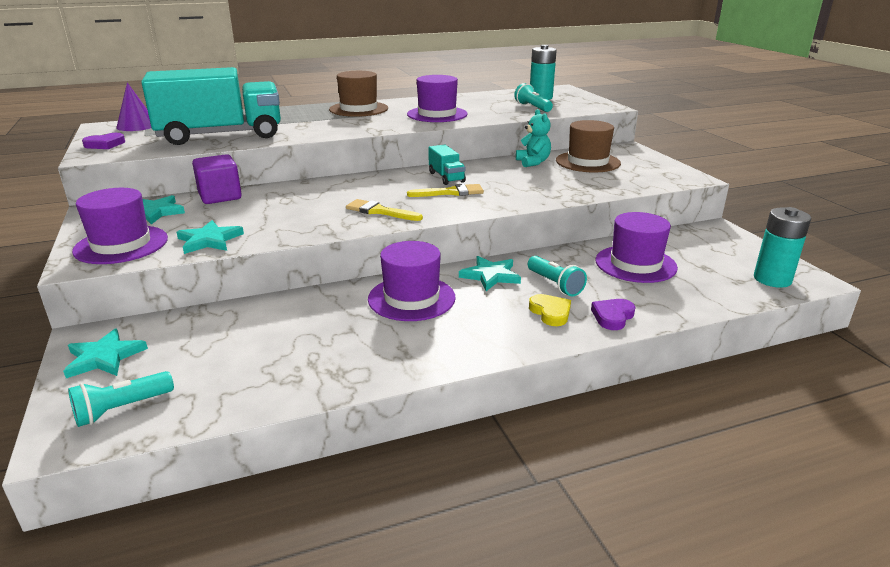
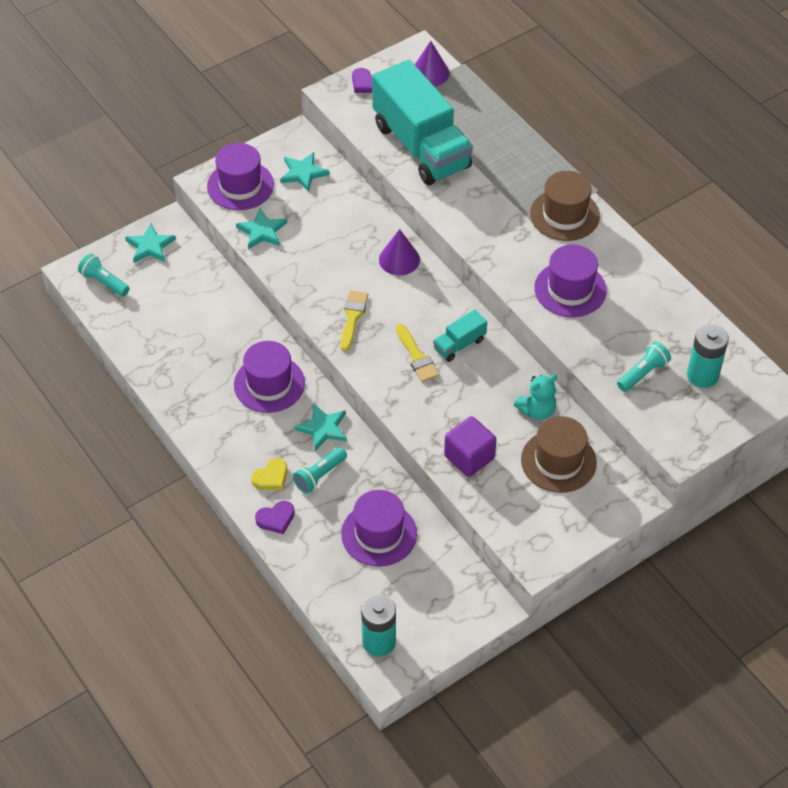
camera: 75 degrees right, 25 degrees up
purple cube [192,154,242,204] -> purple cube moved to [444,416,497,477]
purple heart [591,299,635,330] -> purple heart turned 135 degrees clockwise [255,501,295,534]
none -> purple cone [379,229,420,275]

